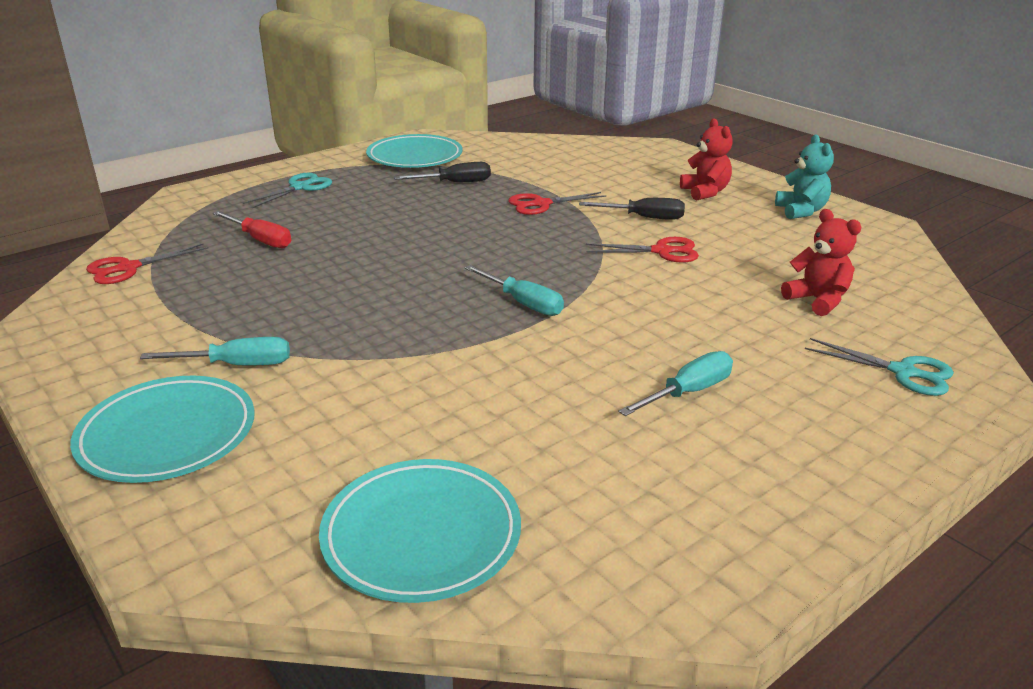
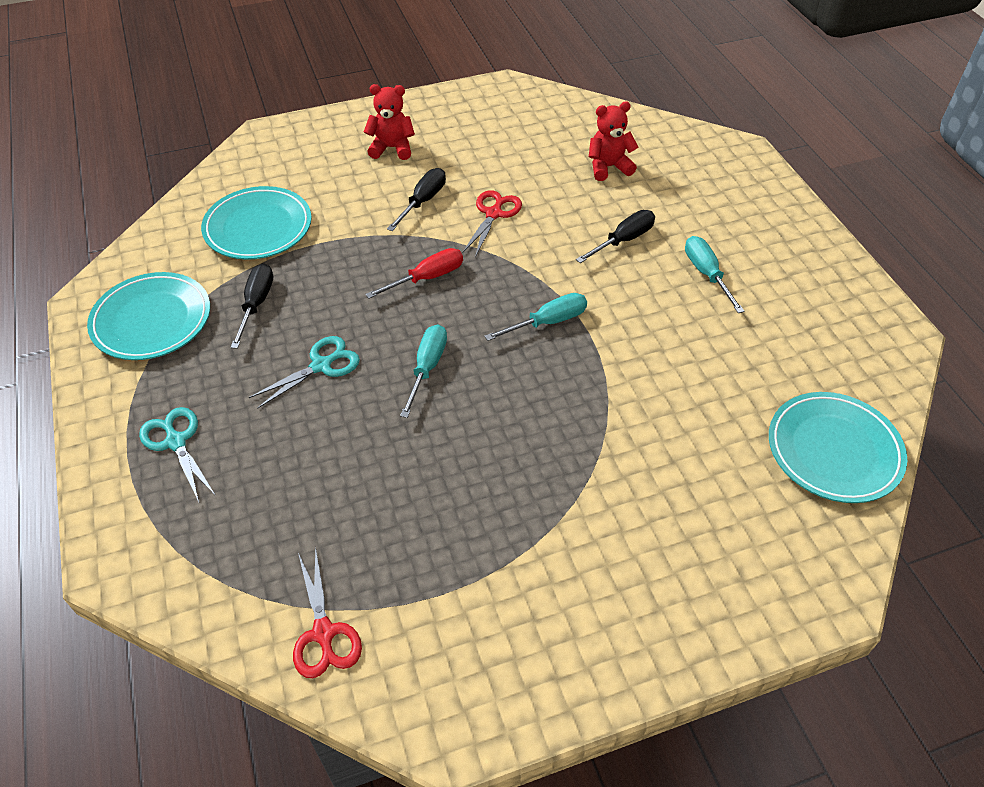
camera: 70 degrees left, 20 degrees up
turquoise plate [70,376,255,483] -> turquoise plate moved to [201,186,312,260]
turquoise screwdriver [140,337,290,365] -> turquoise screwdriver moved to [400,324,447,418]
red screwdriver [213,211,291,248] -> red screwdriver moved to [365,248,463,299]
red scissors [508,192,607,215] -> none
turquoise teddy bear [775,135,834,219] -> none
turquoise scissors [805,338,954,396] -> turquoise scissors moved to [249,336,360,409]
none -> black screwdriver [576,210,655,263]

